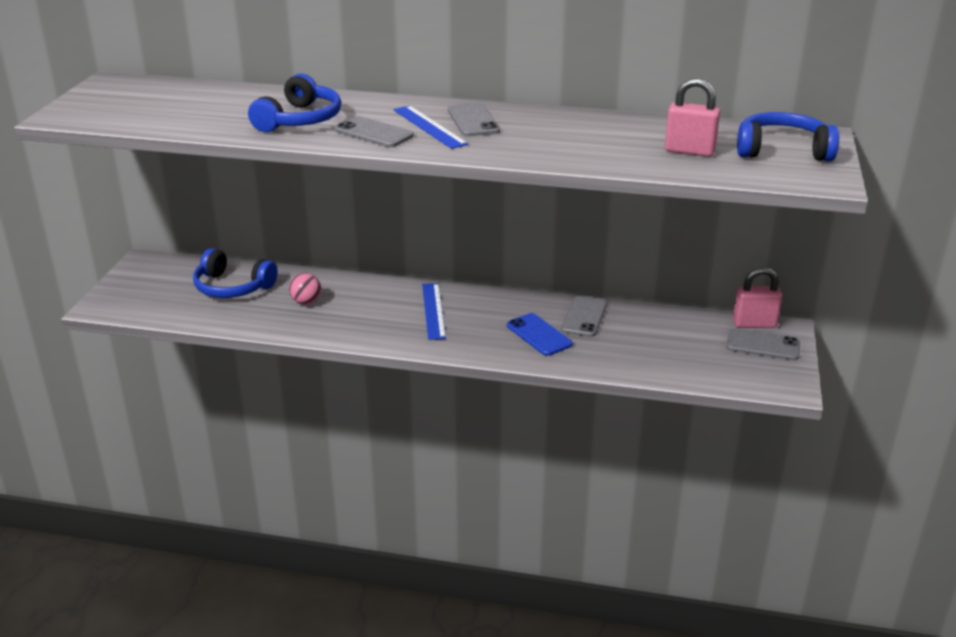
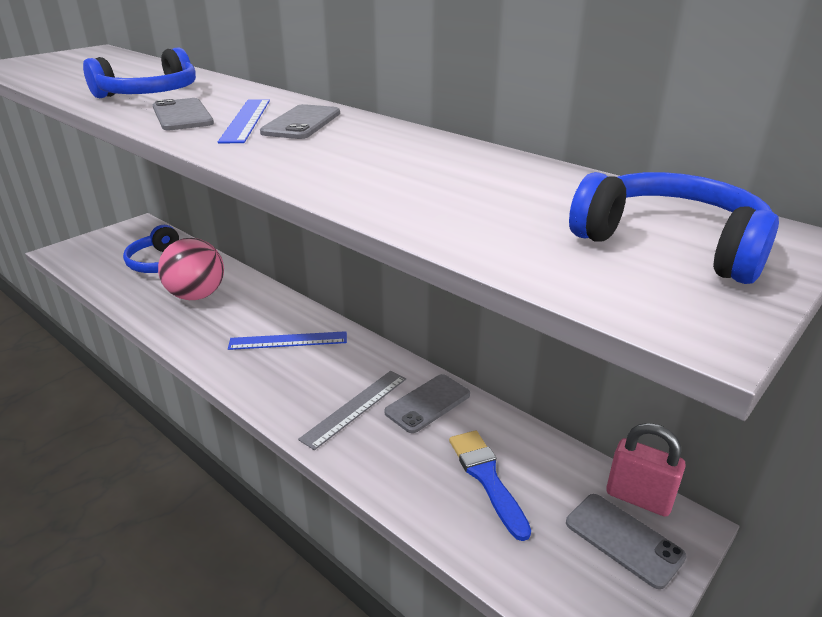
camera: 30 degrees right, 0 degrees up
pink ball [289,273,321,305] -> pink ball [158,238,224,300], size x1.90
blue ruler [422,283,446,340] -> blue ruler turned 60 degrees clockwise [228,331,347,350]
blue phone [507,313,573,356] -> grey ruler [298,371,406,450]
pink padlock [665,78,720,157] -> none
none -> blue brush [449,430,531,541]

